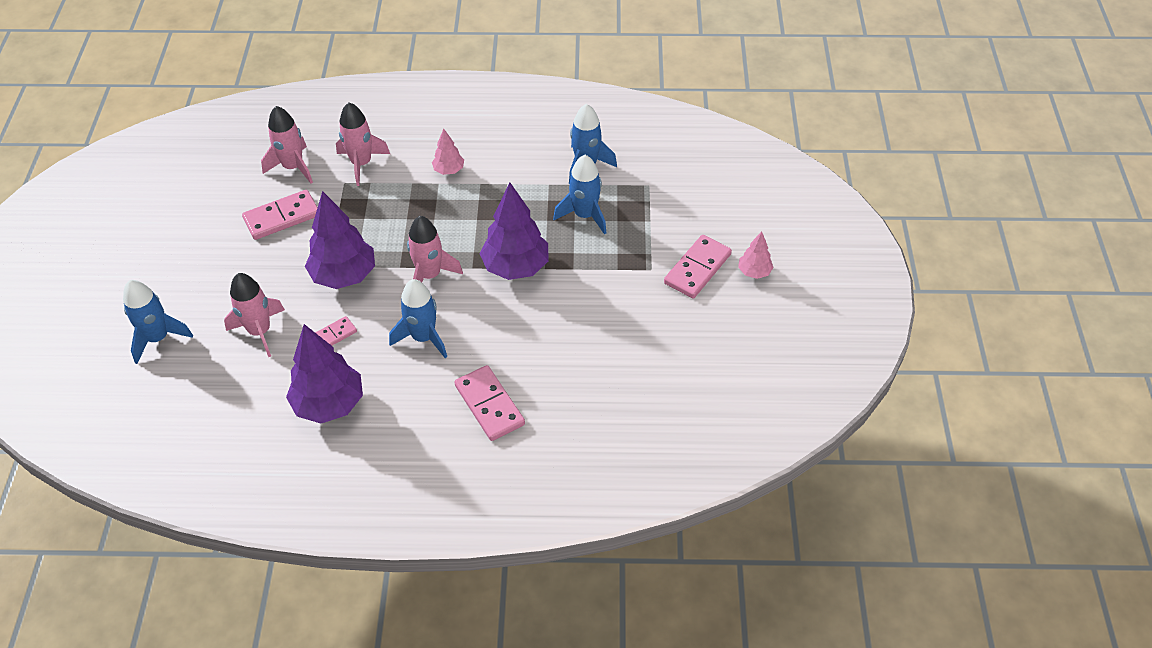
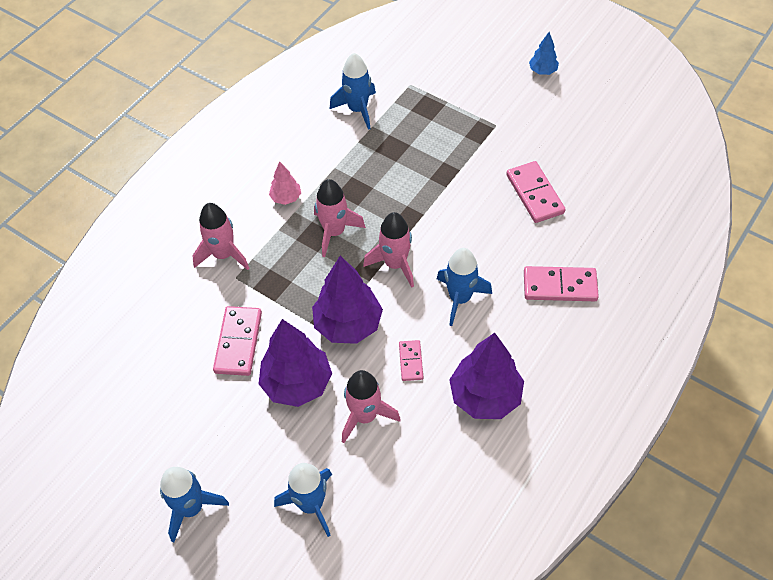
camera: 55 degrees left, 5 degrees up
pink rocket [261,106,313,183] -> pink rocket moved to [314,179,366,257]
purple tree [480,182,549,280] -> purple tree moved to [259,319,332,407]
blue rocket [553,155,606,235] -> blue rocket moved to [160,467,229,543]
pink domino [664,235,732,298] -> pink domino moved to [506,161,566,223]
pink tree [738,231,774,279] -> blue tree [529,32,559,75]

